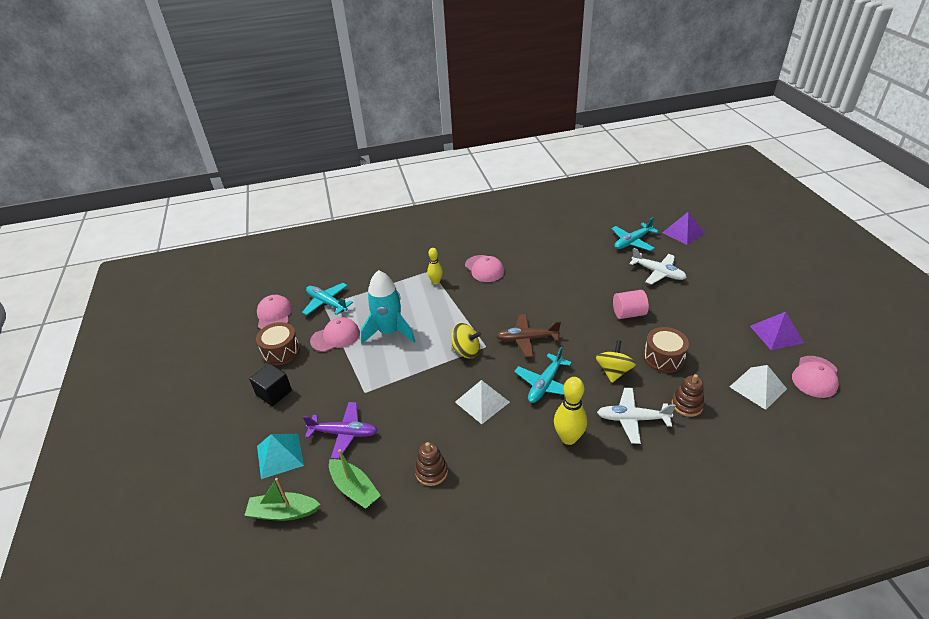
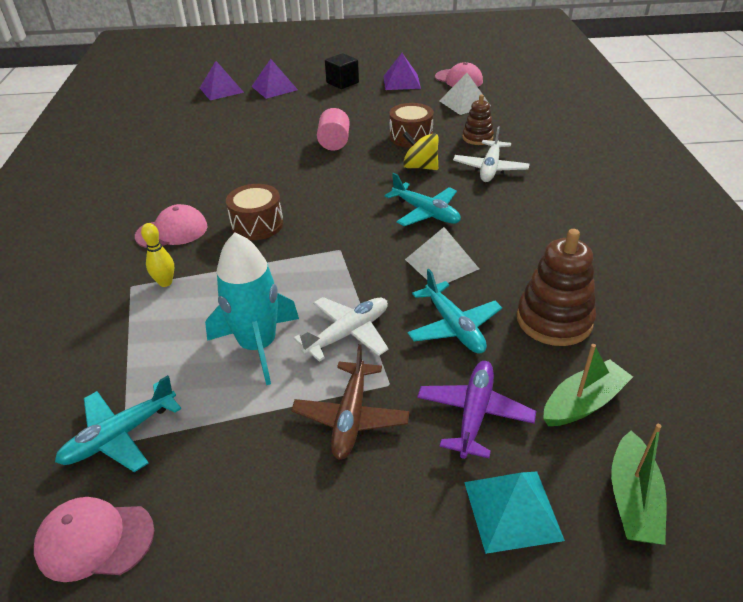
camera: 80 degrees left, 0 degrees up
black cube [249,363,292,406] -> black cube moved to [325,53,359,89]
brown drum [256,322,300,365] -> brown drum moved to [226,184,284,240]
pink cap [310,317,360,352] -> none
brown stacking toy [415,442,448,486] -> brown stacking toy [517,229,596,346], size x1.67
yellow spinning top [451,323,481,358] -> none
brown plane [496,314,561,357] -> brown plane moved to [291,344,409,460]
yellow bowling pin [554,377,587,445] -> none
turquoise plane [611,217,659,251] -> turquoise plane moved to [408,269,502,353]
white plane [629,248,687,285] -> white plane moved to [294,297,389,362]
none -> purple pyramid [251,59,298,99]

